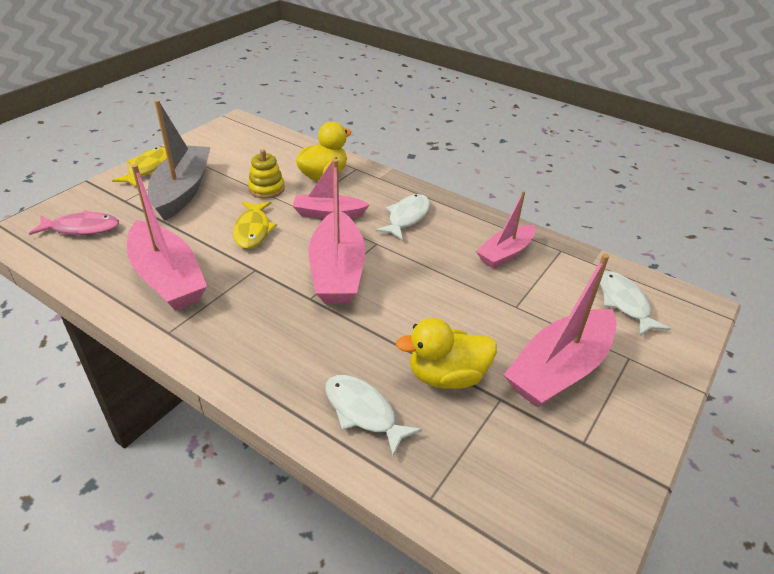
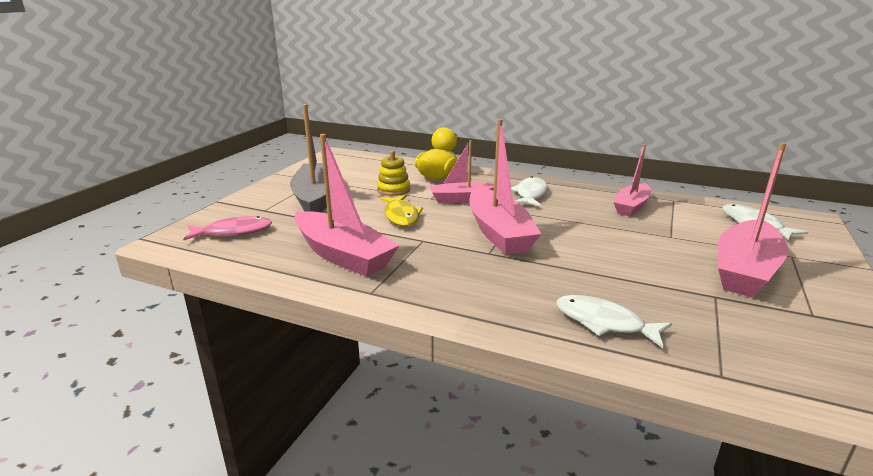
camera: 10 degrees left, 15 degrees down
yellow fish [112,147,167,187] -> none
yellow duck [396,318,497,389] -> none

